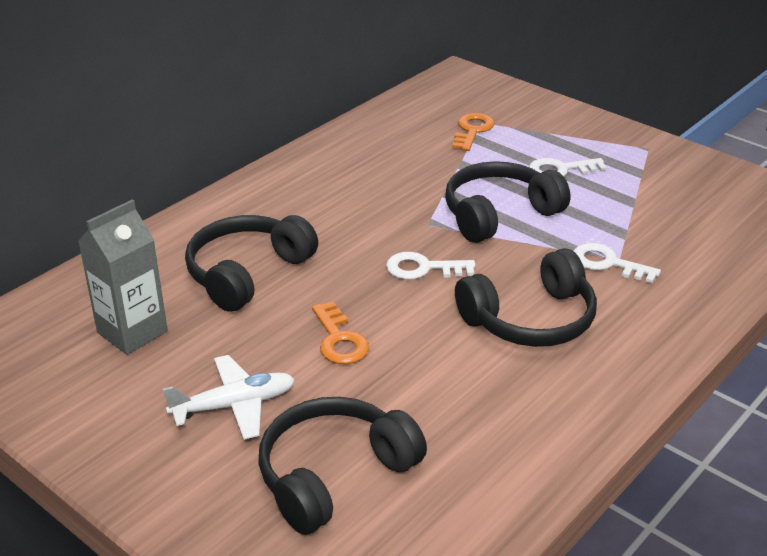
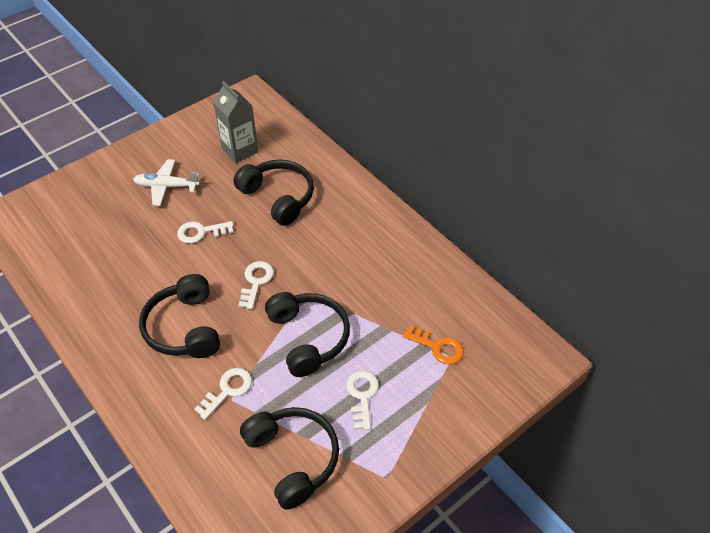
camera: 100 degrees right, 15 degrees up
white plane [163,355,295,440] -> white plane turned 105 degrees clockwise [133,159,200,206]
black headphones [259,397,427,535] -> black headphones moved to [240,407,339,510]
orange key [312,301,369,364] -> white key [177,221,234,243]

